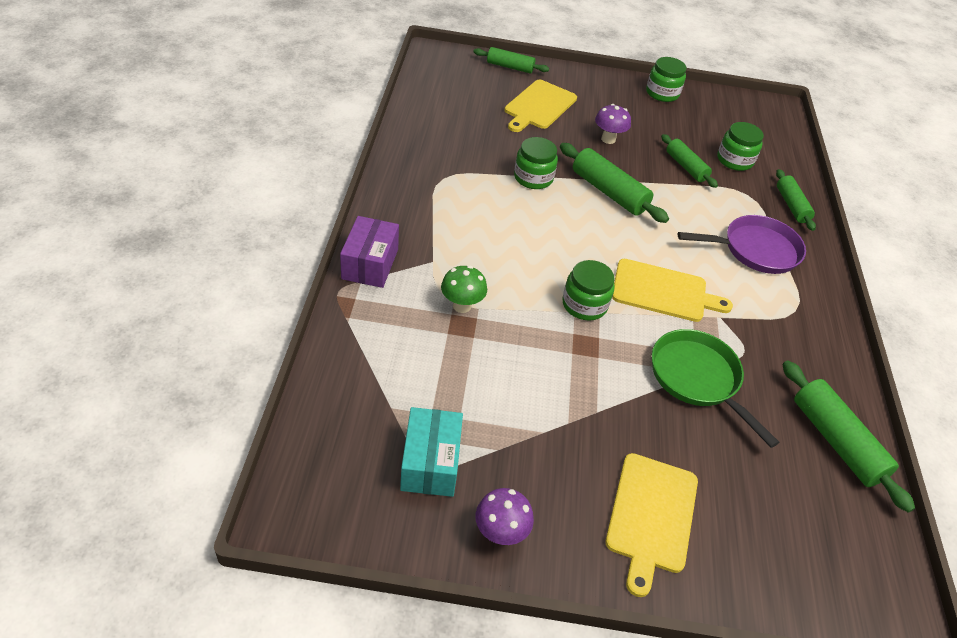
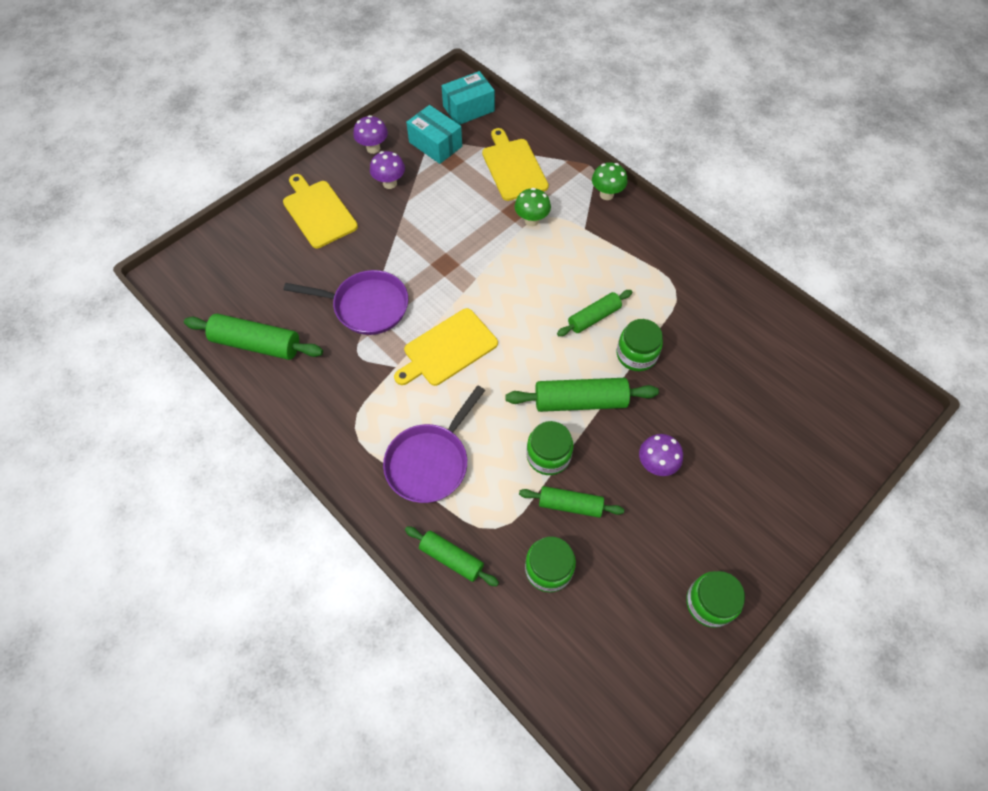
camera: 135 degrees right, 15 degrees up
purple box [340,216,399,288] -> green mushroom [592,162,627,200]
green rolling pin [474,47,549,74] -> green rolling pin moved to [557,290,632,336]
yellow cutting board [505,80,577,132] -> yellow cutting board moved to [482,128,549,201]
green jar [562,260,615,320] -> green jar moved to [526,421,574,475]
green pan [652,329,780,448] -> purple pan [284,270,408,335]
none -> purple mushroom [370,151,405,189]
none -> turquoise box [442,71,495,125]

